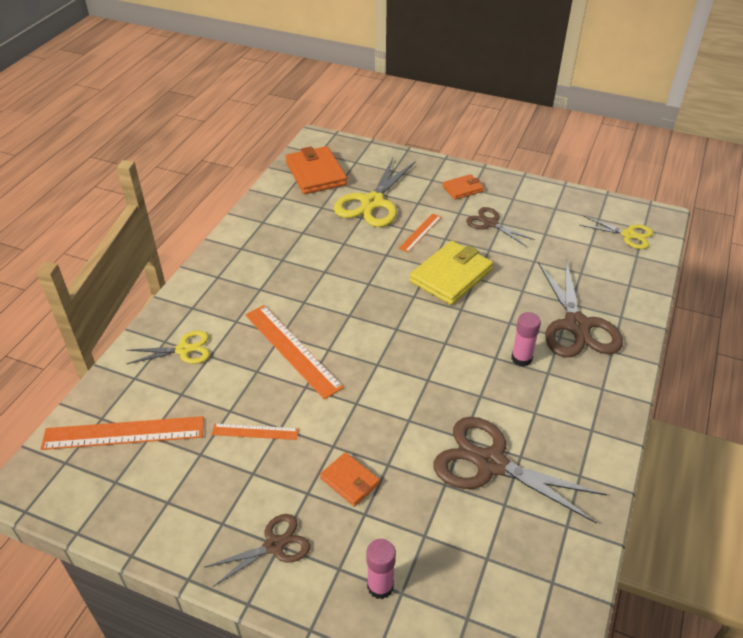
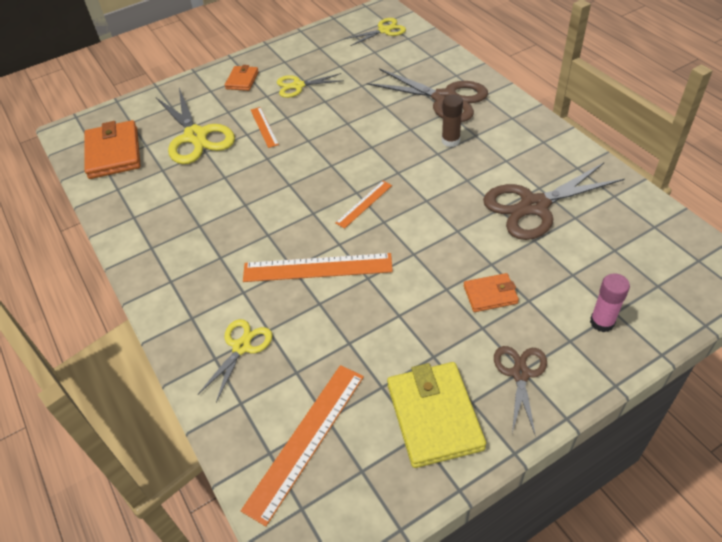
camera: 50 degrees left, 5 degrees up
orange ruler [211,423,299,440] -> orange ruler moved to [335,181,392,229]
orange wallet [286,146,347,194] -> orange wallet turned 60 degrees clockwise [84,120,141,179]
yellow wallet [410,241,493,305] -> yellow wallet moved to [387,362,486,468]
brown scissors [466,207,535,246] -> yellow scissors [277,73,344,98]
pink glue stick [511,312,541,367] -> brown glue stick [442,94,463,147]

